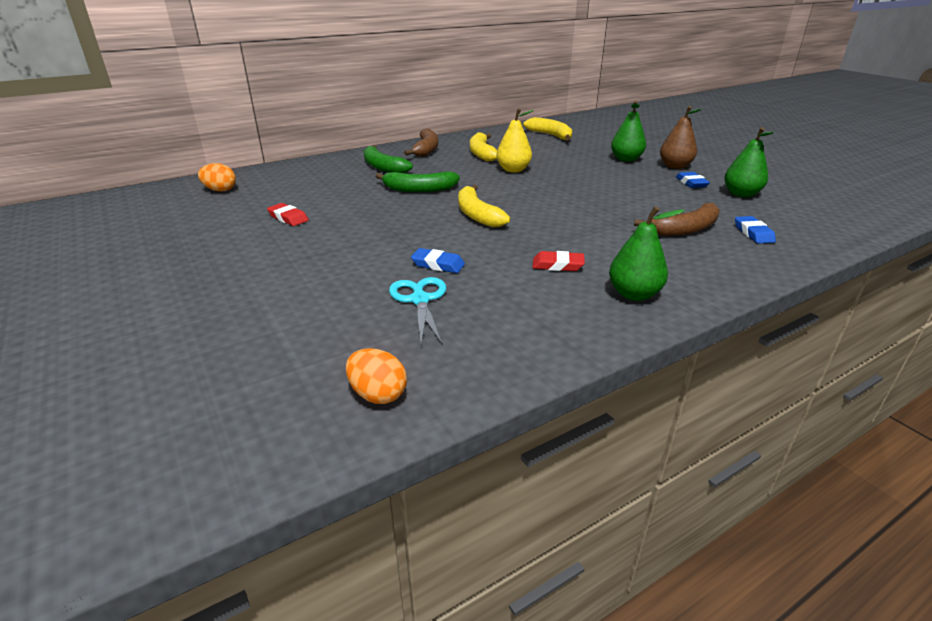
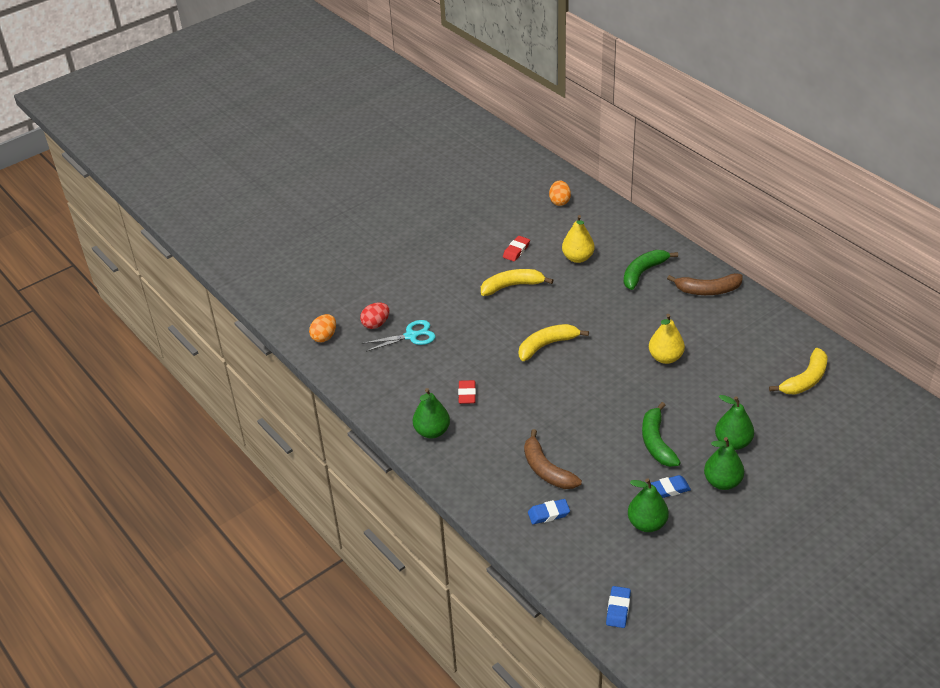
camera: 85 degrees right, 10 degrees up
green banana [375,171,460,193] -> green banana moved to [642,402,681,467]
blue eraser [411,248,465,273] -> blue eraser moved to [606,586,631,628]
yellow banana [470,132,497,162] -> yellow banana moved to [481,269,553,296]
brown pear [660,106,702,169] -> green pear [704,437,744,490]
none -> red egg [360,302,390,329]
none -> yellow pear [562,215,595,263]

